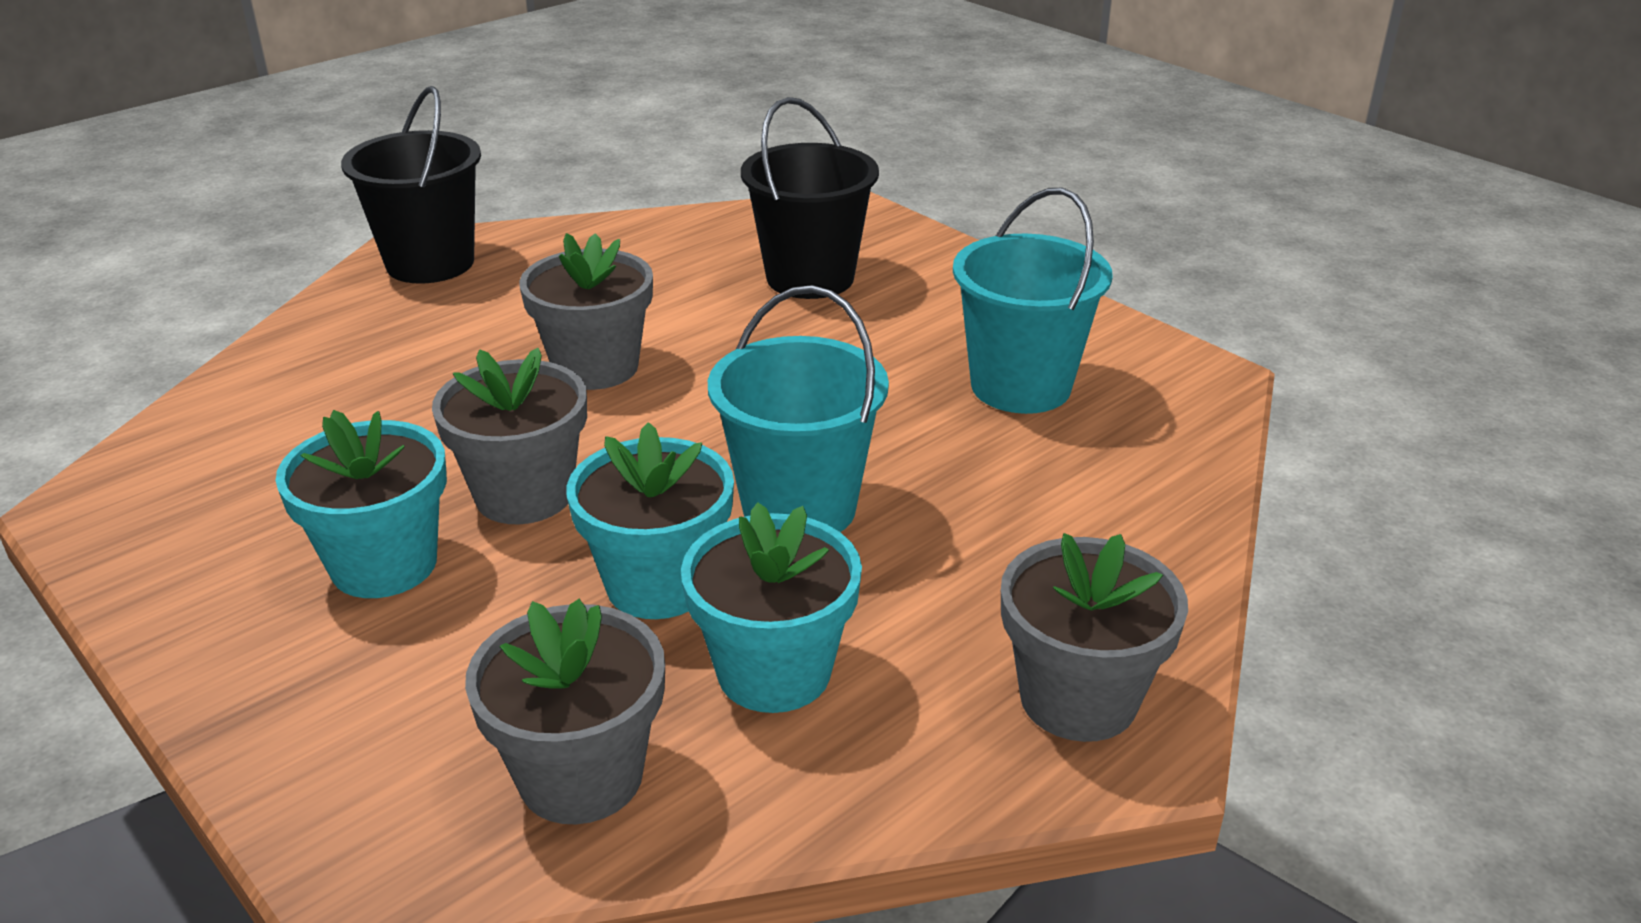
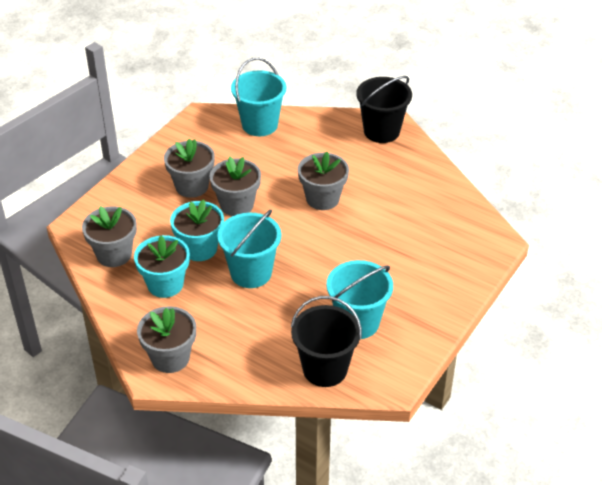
camera: 75 degrees right, 10 degrees up
turquoise flower pot [275,410,447,598] -> grey flower pot [164,138,215,198]
black bucket [741,97,879,299] -> black bucket moved to [291,296,362,387]
none -> turquoise bucket [231,58,286,136]

